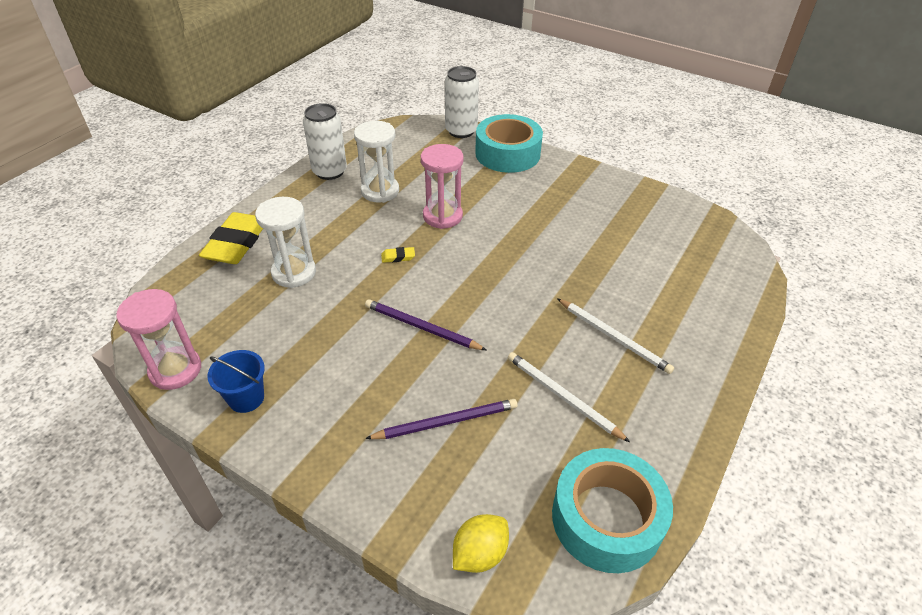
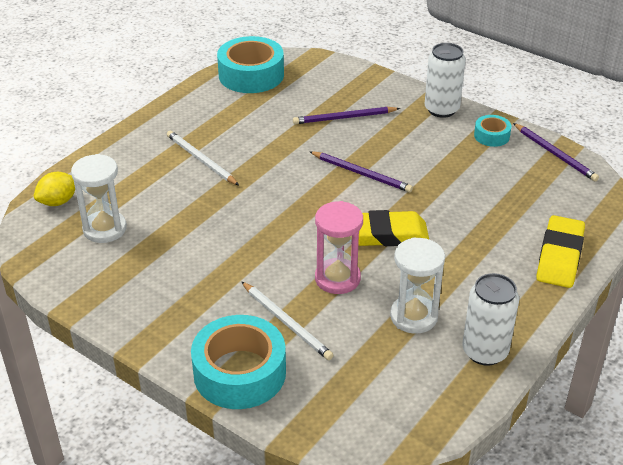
camera: 175 degrees left, 5 degrees down
pink hourglass [116,289,201,390] -> purple pencil [513,123,599,182]
blue bucket [207,350,265,413] -> turquoise tape [474,115,511,147]
white hourglass [255,197,316,288] -> white hourglass moved to [71,154,127,243]
yellow eraser [381,247,415,263] -> yellow eraser [358,210,429,246], size x2.45
white can [445,66,479,138] -> white can moved to [425,43,466,118]
yellow lemon [453,514,509,573] -> yellow lemon moved to [34,172,75,206]
white pencil [508,352,630,442] -> white pencil moved to [241,281,334,360]

